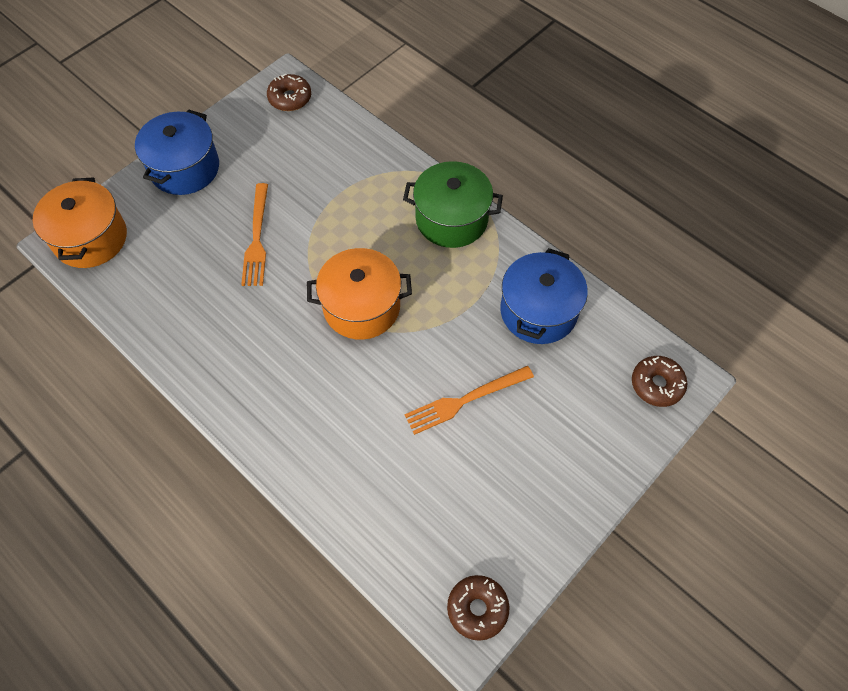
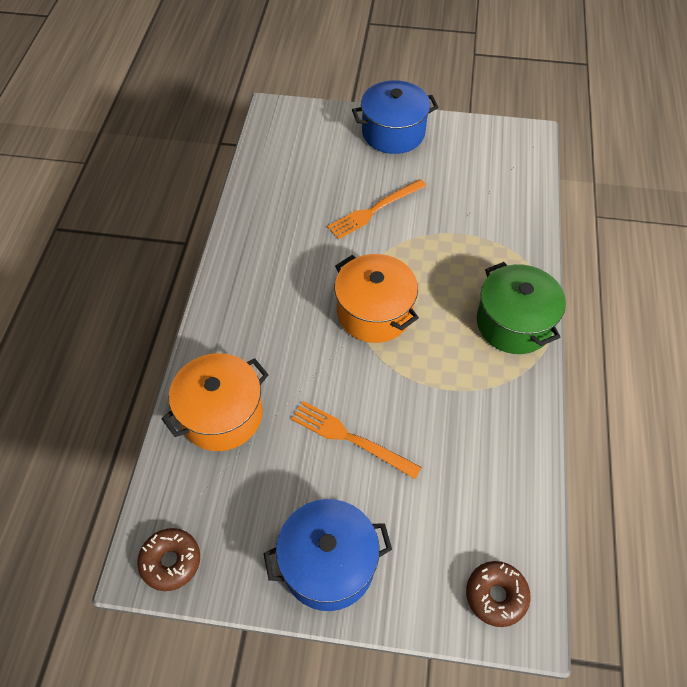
camera: 55 degrees right, 5 degrees down
orange pot [33,178,127,268] -> orange pot moved to [162,353,269,451]
brown donut [267,74,311,111] -> none
blue pot [500,248,588,344] -> blue pot moved to [263,499,392,611]

